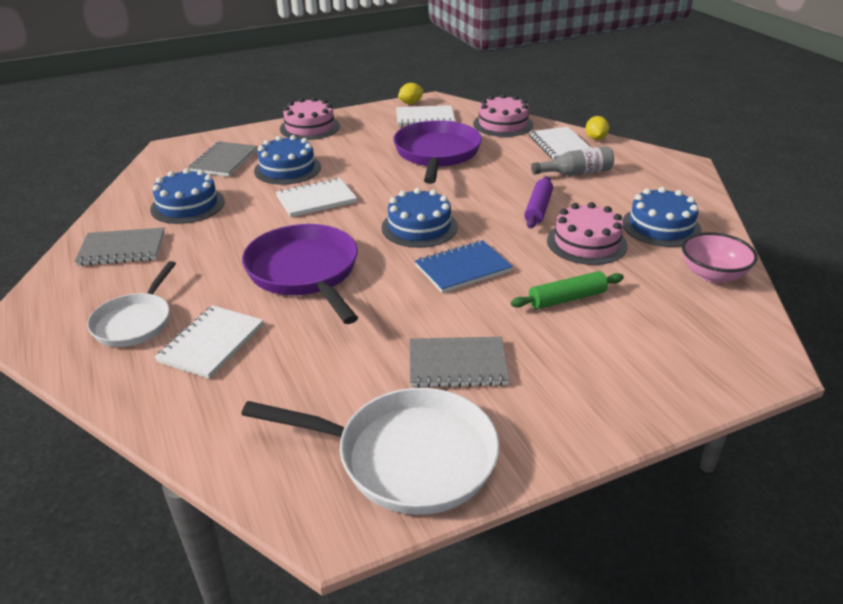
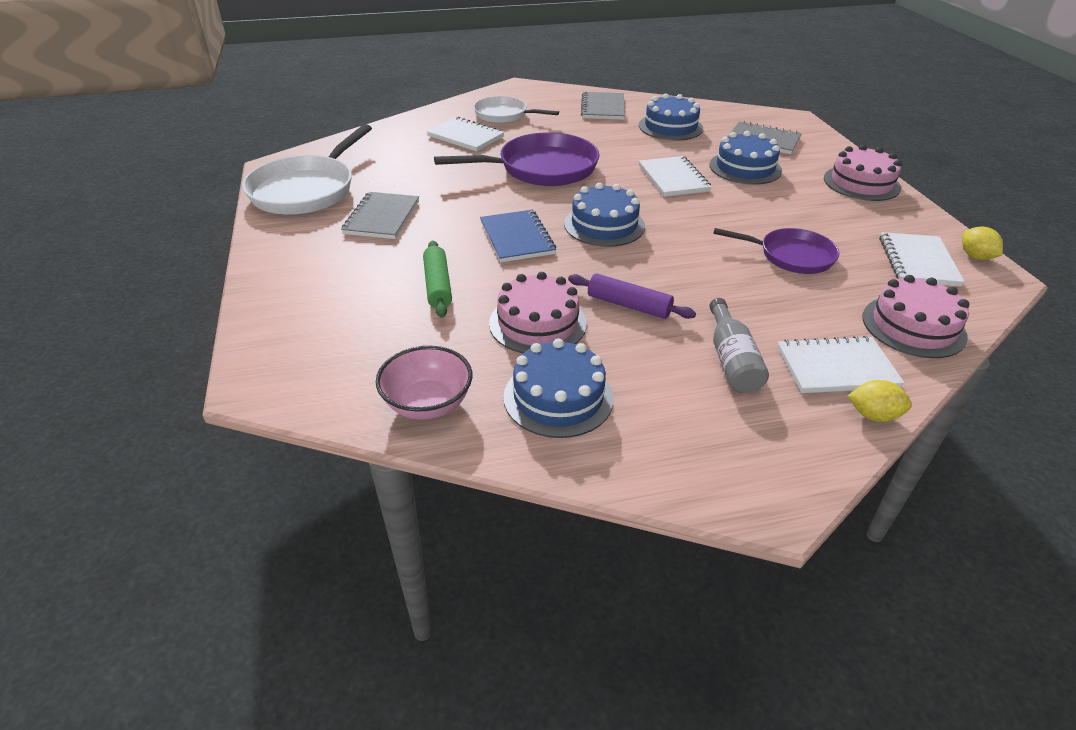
camera: 100 degrees right, 5 degrees up
purple pan [393,120,482,184] -> purple pan [713,228,839,274], size x0.62

